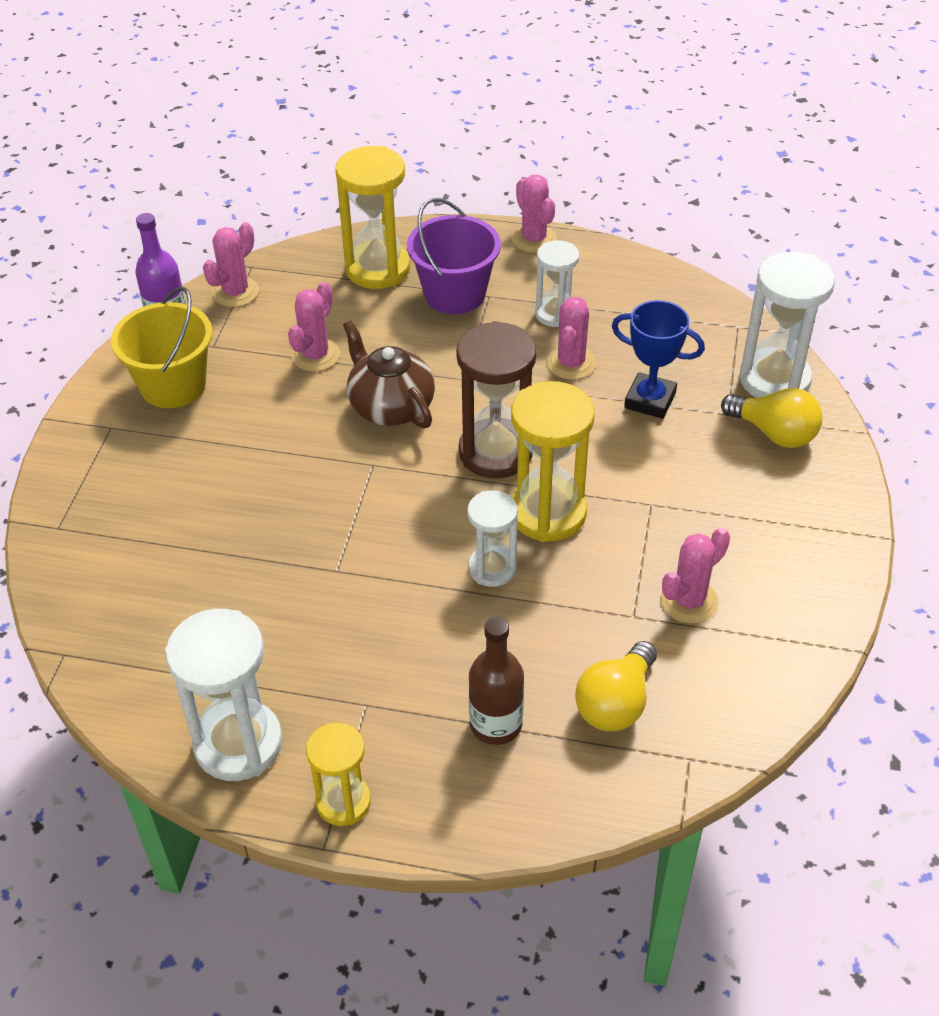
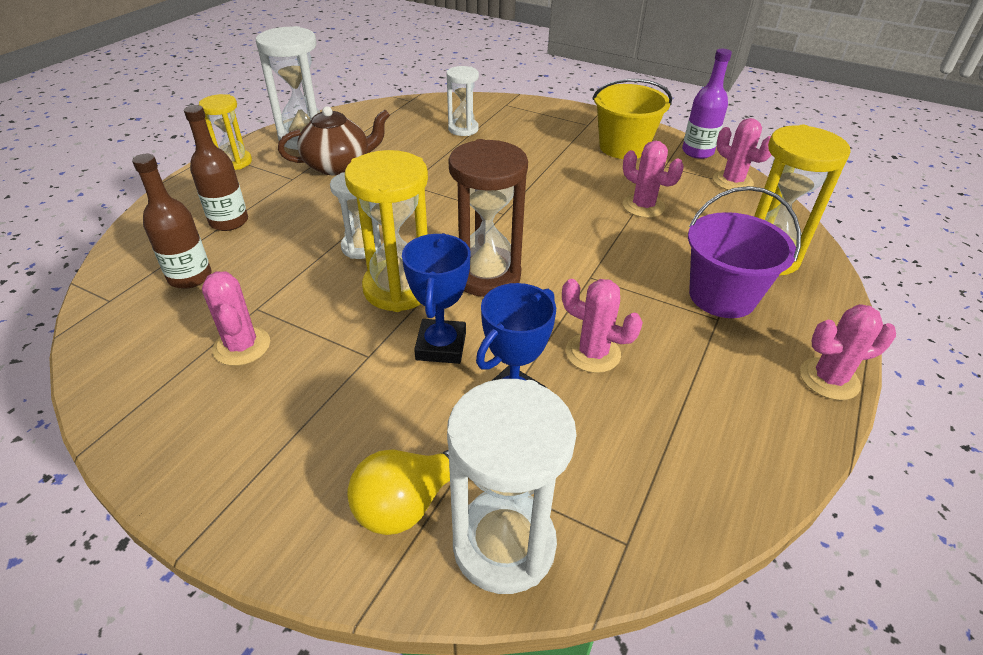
camera: 105 degrees right, 5 degrees down
brown teapot [343,320,435,429] -> brown teapot moved to [278,106,390,175]
white hourglass [535,240,579,327] -> white hourglass moved to [446,66,479,136]
yellow light bulb [575,641,657,731] -> brown bottle [132,154,211,289]
none -> blue trophy [402,233,471,364]

